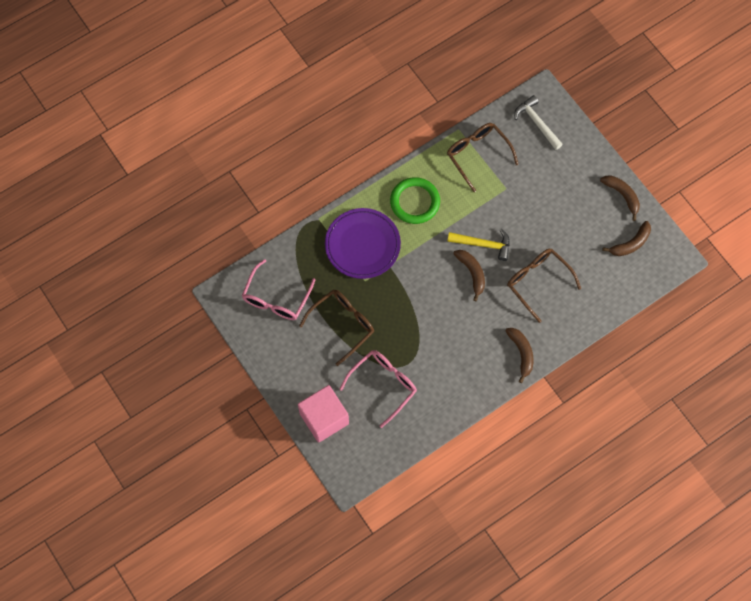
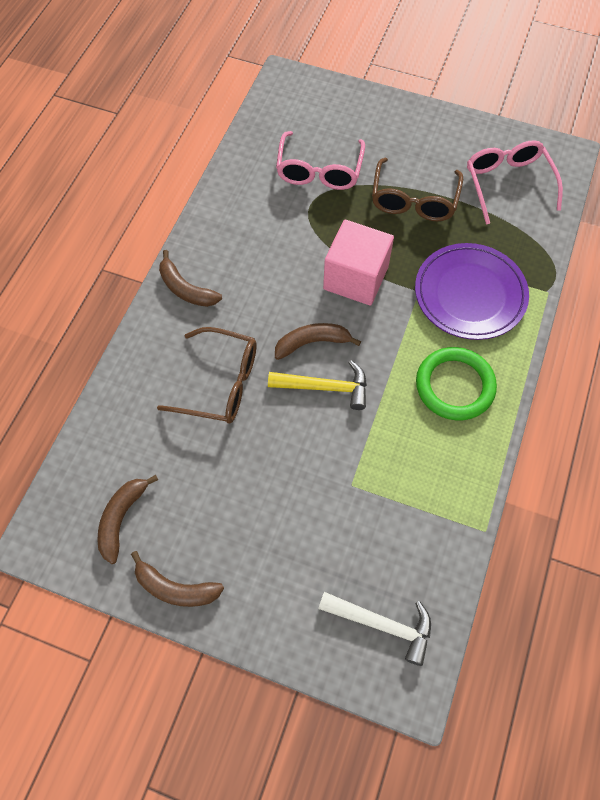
camera: 145 degrees right, 5 degrees down
pink cube [298,385,349,443] -> pink cube moved to [323,220,394,306]
brown glasses [447,123,519,192] -> none
yellow hammer [447,229,510,261] -> yellow hammer turned 150 degrees counterclockwise [268,360,367,410]
brown banana [453,250,485,301] -> brown banana turned 135 degrees clockwise [275,323,361,360]

